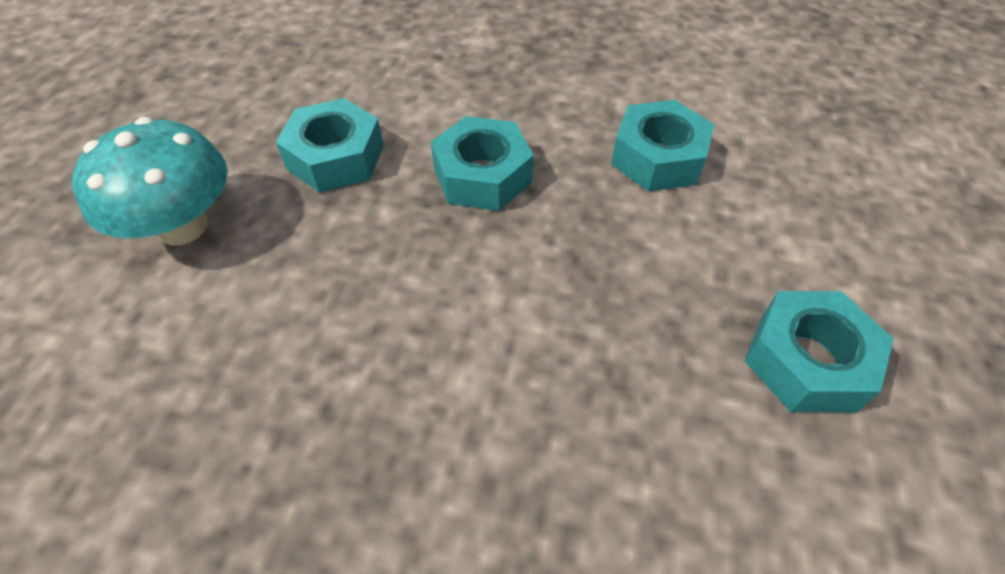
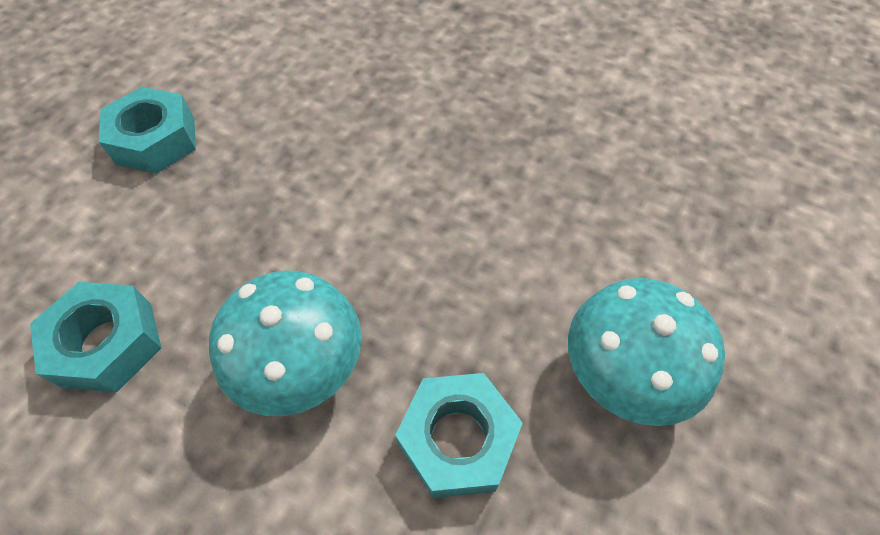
camera: 165 degrees left, 5 degrees up
turquoise nut [431,116,534,211] -> turquoise mushroom [209,271,362,416]

